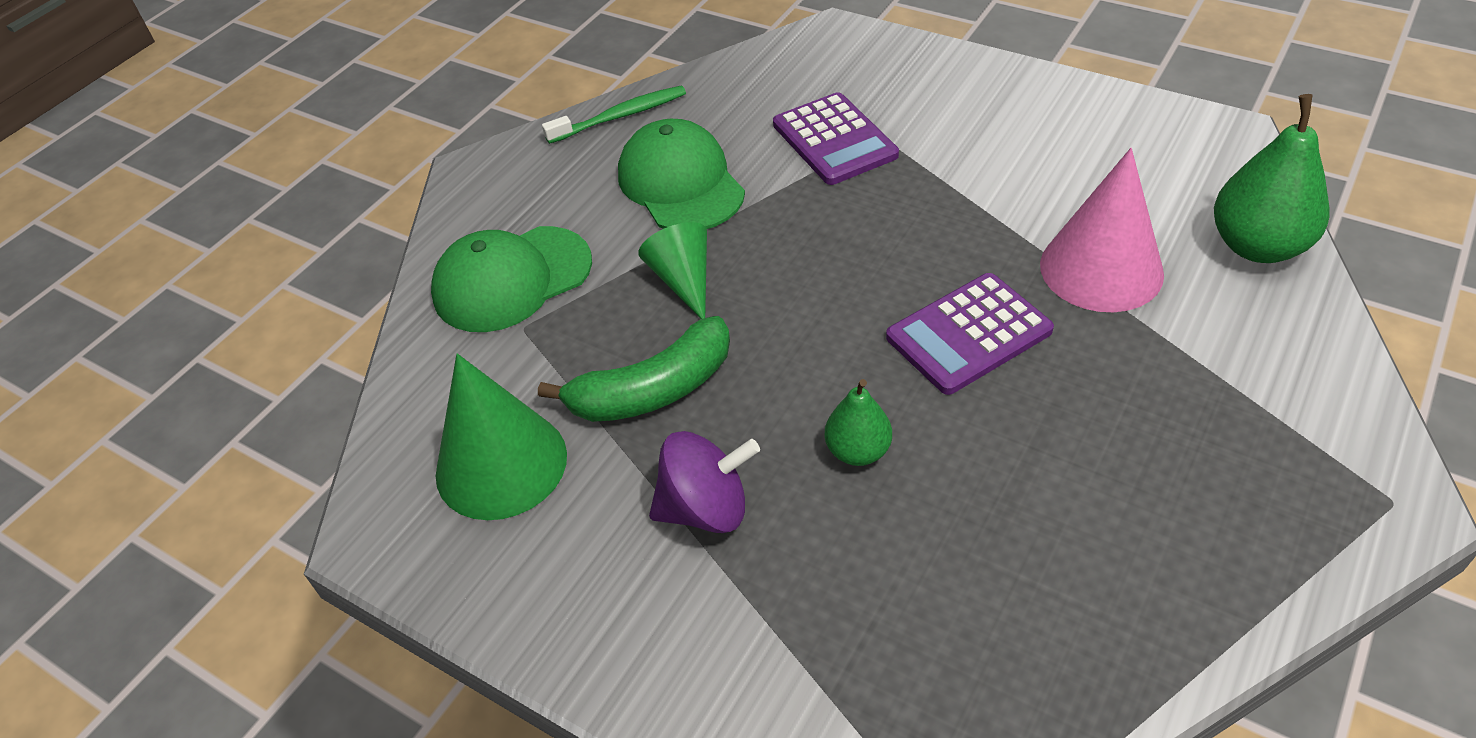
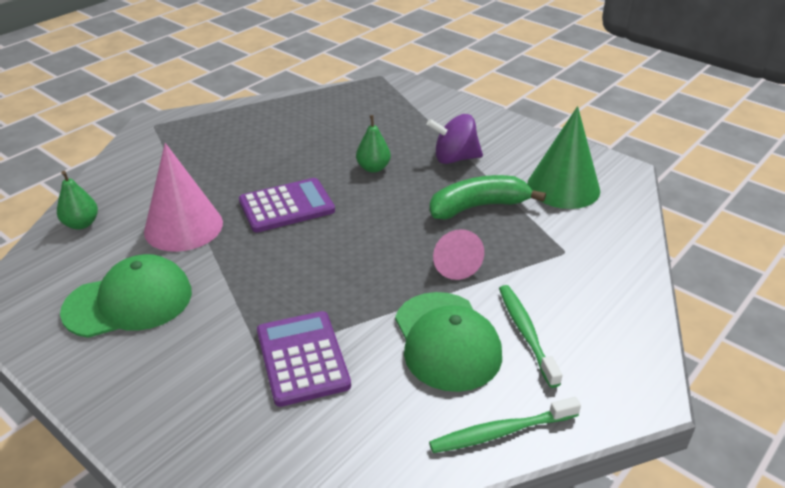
camera: 175 degrees left, 10 degrees down
green cap [431,226,592,332] -> green cap moved to [60,254,192,338]
green cone [638,222,707,319] -> pink cone [433,229,484,280]
green pear [1214,94,1330,263] -> green pear [57,171,98,230], size x0.57
none -> green toothbrush [499,285,562,388]

